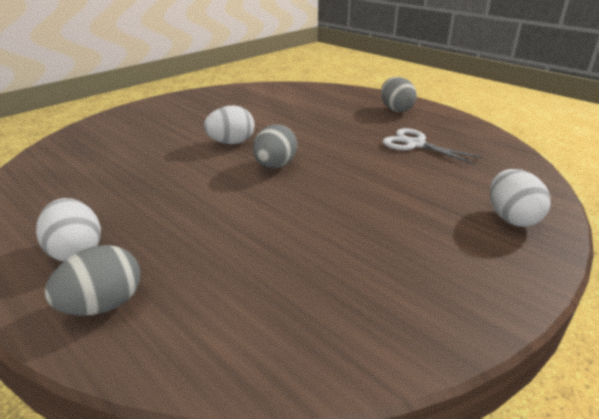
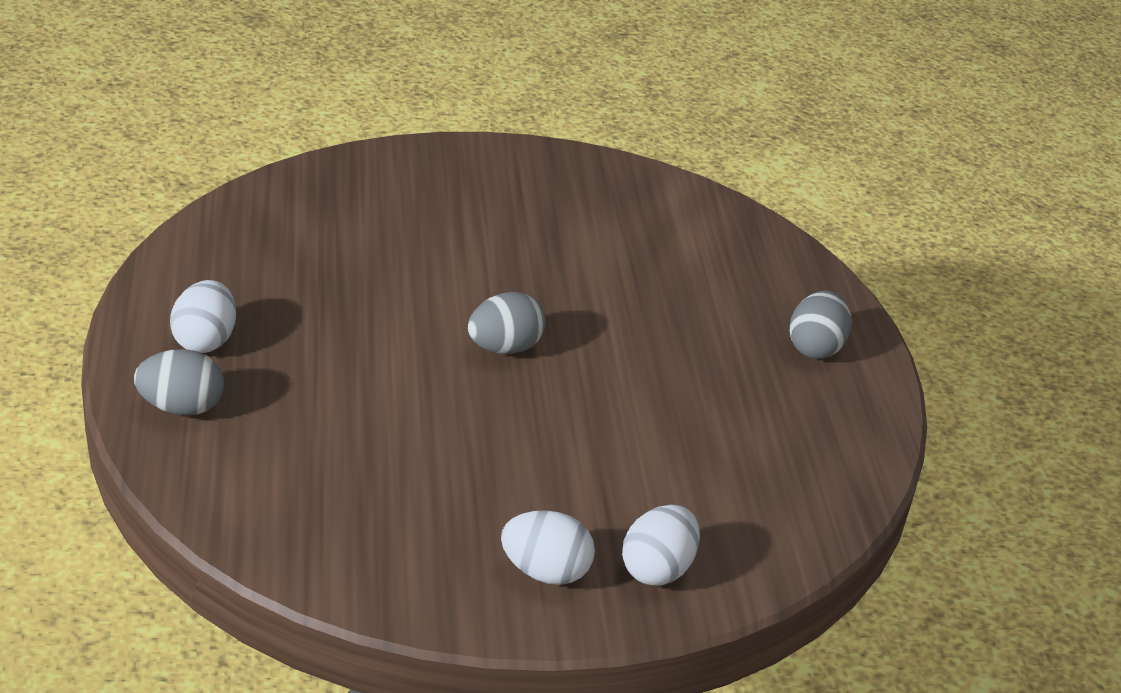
camera: 35 degrees right, 5 degrees up
white egg [204,105,255,144] -> white egg moved to [501,510,595,585]
white scissors [383,128,483,165] -> none

